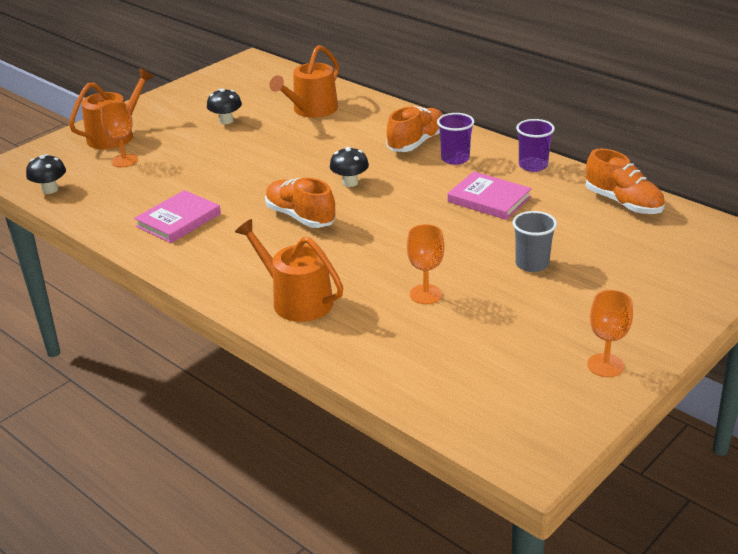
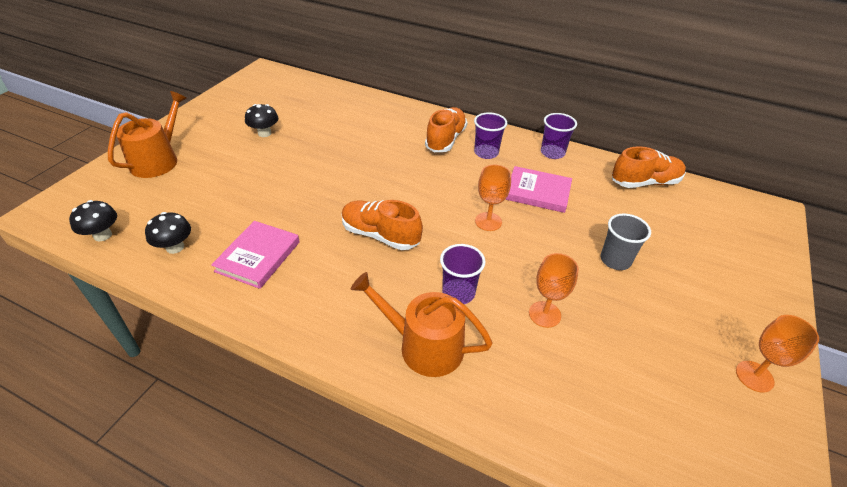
camera: 20 degrees left, 10 degrees up
orange goblet [101,102,138,167] -> orange goblet moved to [475,165,511,231]
orange watering can [269,45,339,118] -> none
black mushroom [330,147,369,187] -> black mushroom moved to [145,212,191,254]
orange shoe [586,149,665,214] -> orange shoe turned 45 degrees counterclockwise [612,146,686,188]
none -> purple cup [440,244,486,304]

